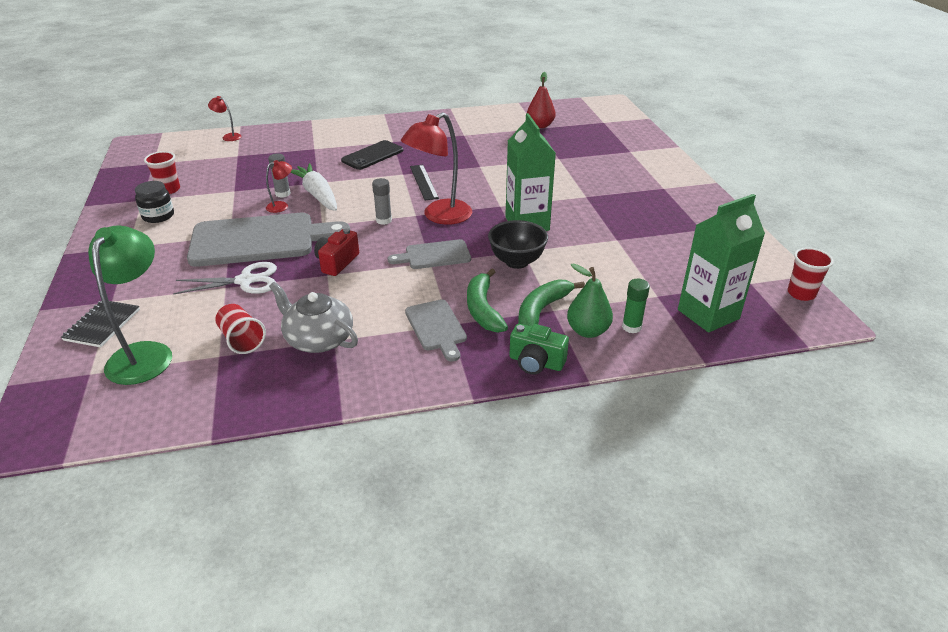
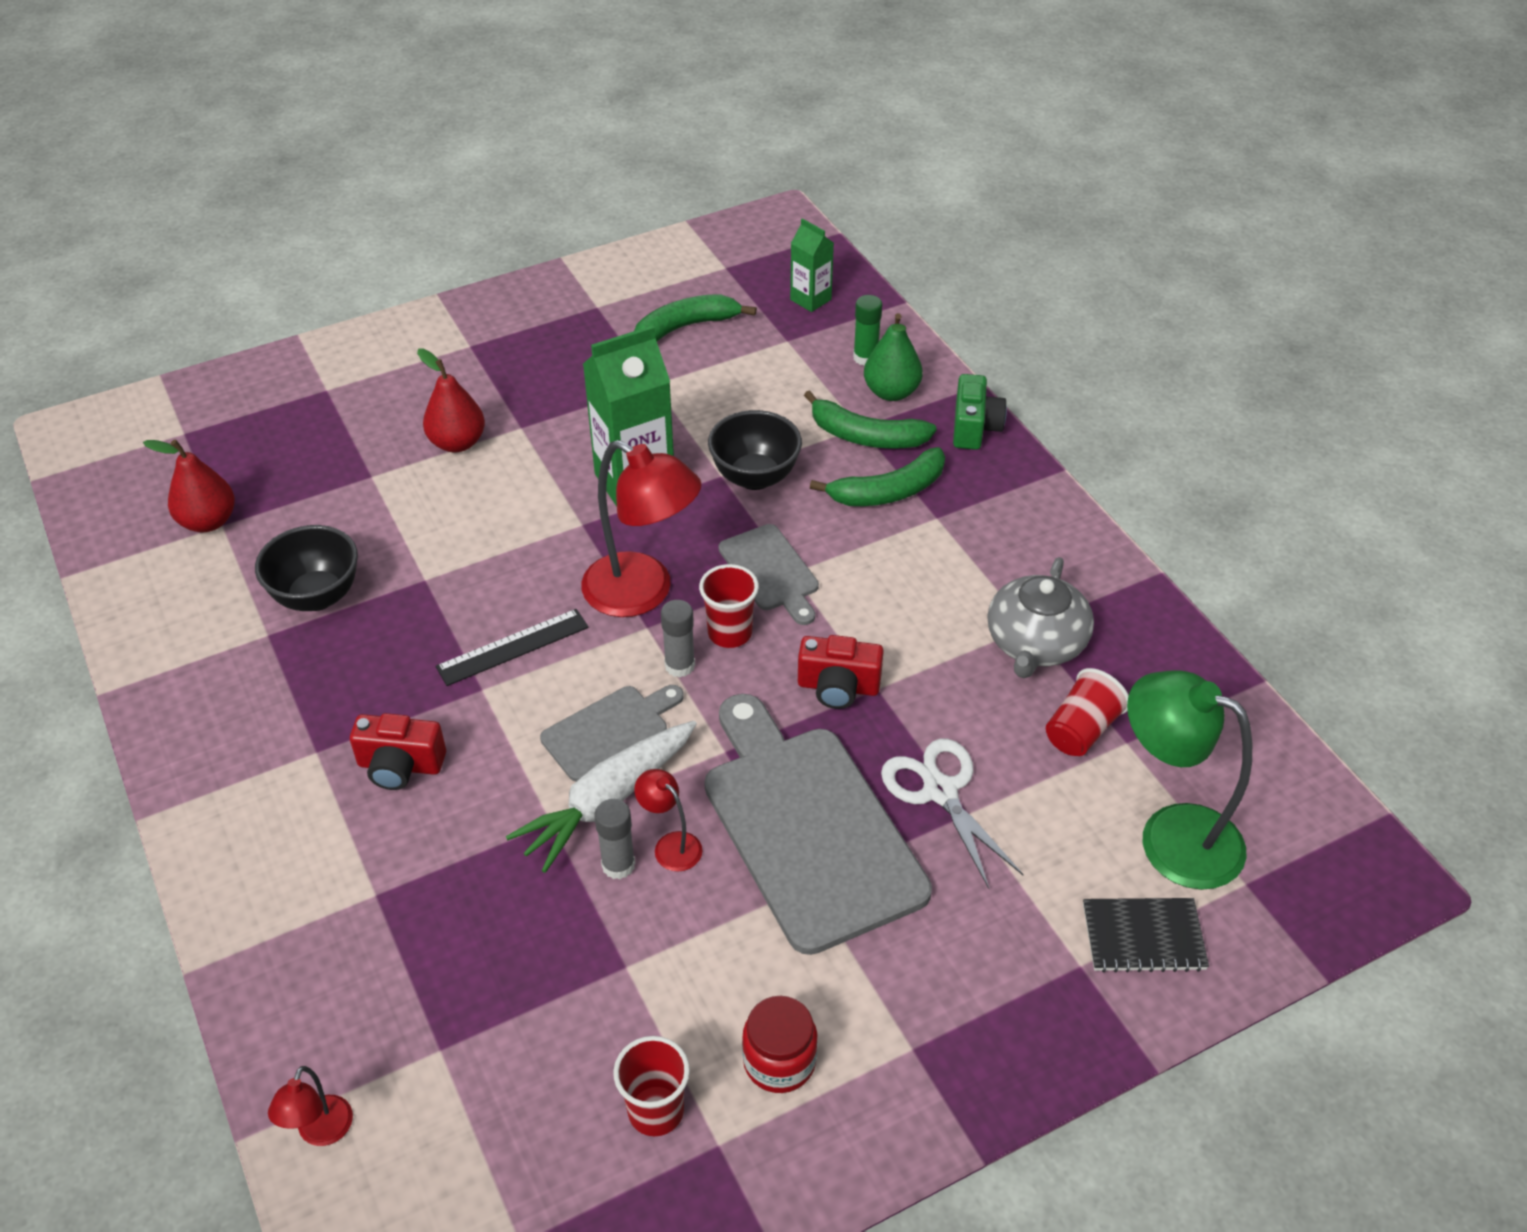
camera: 105 degrees left, 10 degrees up
green lamp [88,225,172,385] -> green lamp turned 45 degrees clockwise [1127,670,1252,890]
black jar [135,181,174,223] -> red jar [742,996,818,1093]
black phone [341,140,403,170] -> red camera [350,713,446,790]
grey cutting board [405,299,467,362] -> grey cutting board moved to [540,685,684,782]
green carton [678,194,765,333] -> green carton [790,218,834,312], size x0.54
red cup [787,248,834,301] -> red cup moved to [699,564,759,648]
none -> black bowl [255,525,358,611]
none -> red pear [417,348,485,452]
none -> green banana [634,294,757,342]

